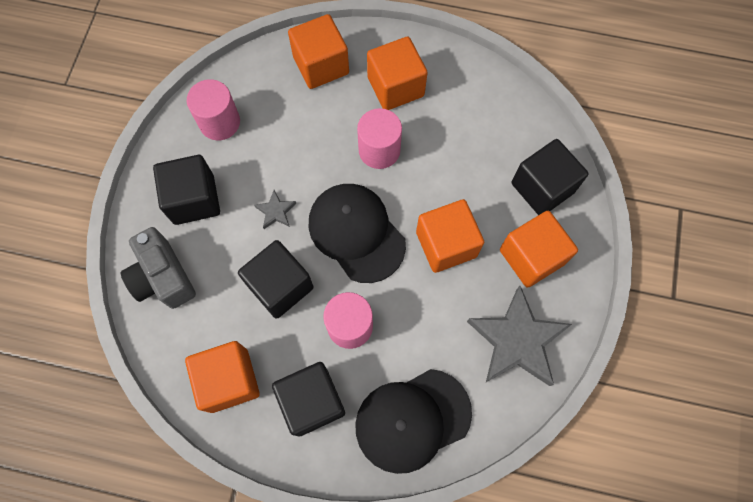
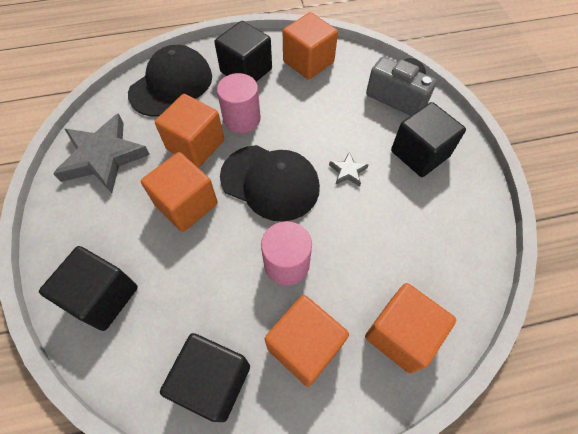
camera: 155 degrees right, 10 degrees down
pink cylinder [187,79,240,140] -> none
black cube [238,240,314,319] -> black cube moved to [160,333,250,422]
orange cube [500,211,578,288] -> orange cube moved to [155,94,224,167]

